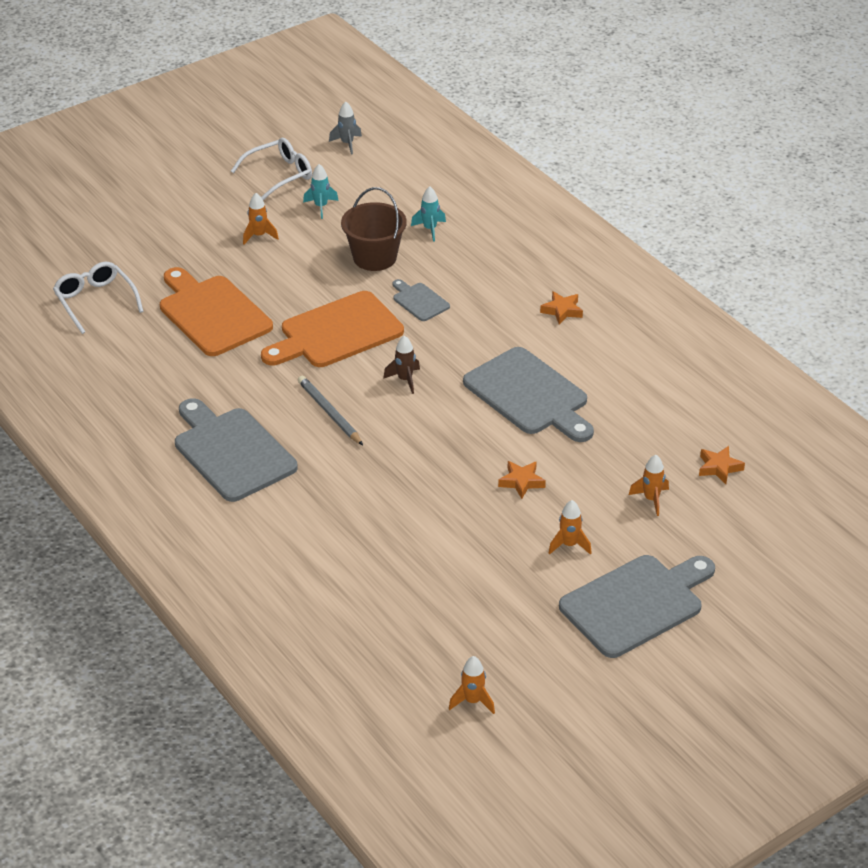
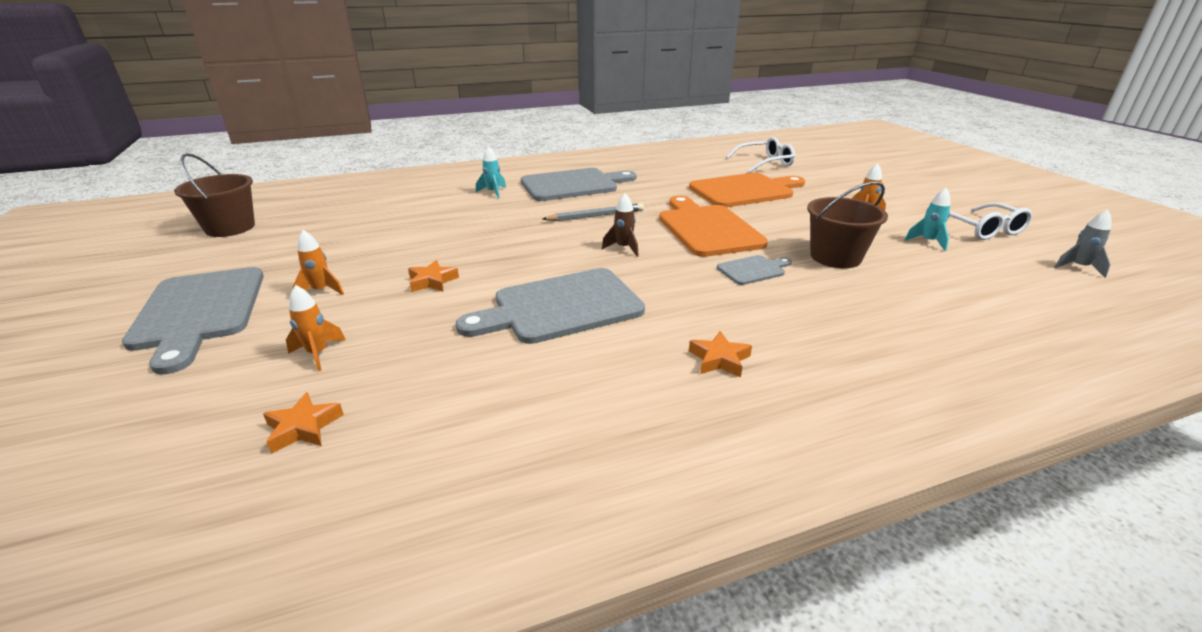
camera: 105 degrees right, 10 degrees down
turquoise rocket [411,186,446,242] -> turquoise rocket moved to [476,146,506,199]
orange rocket [449,656,495,714] -> brown bucket [174,153,255,237]

